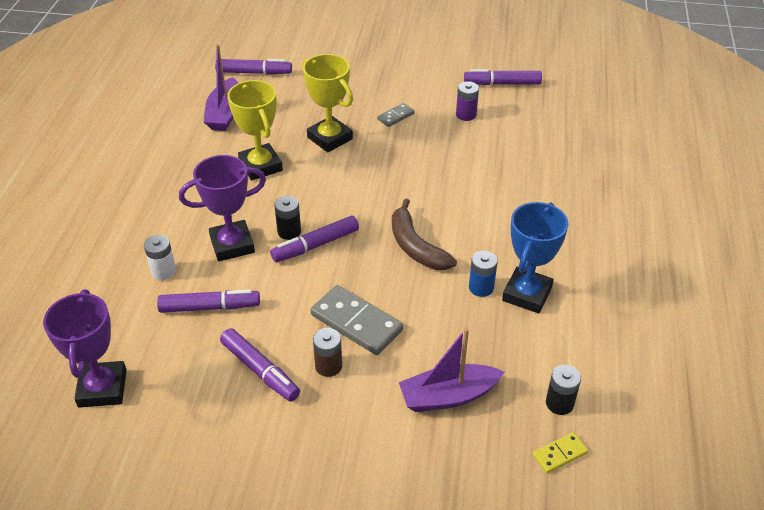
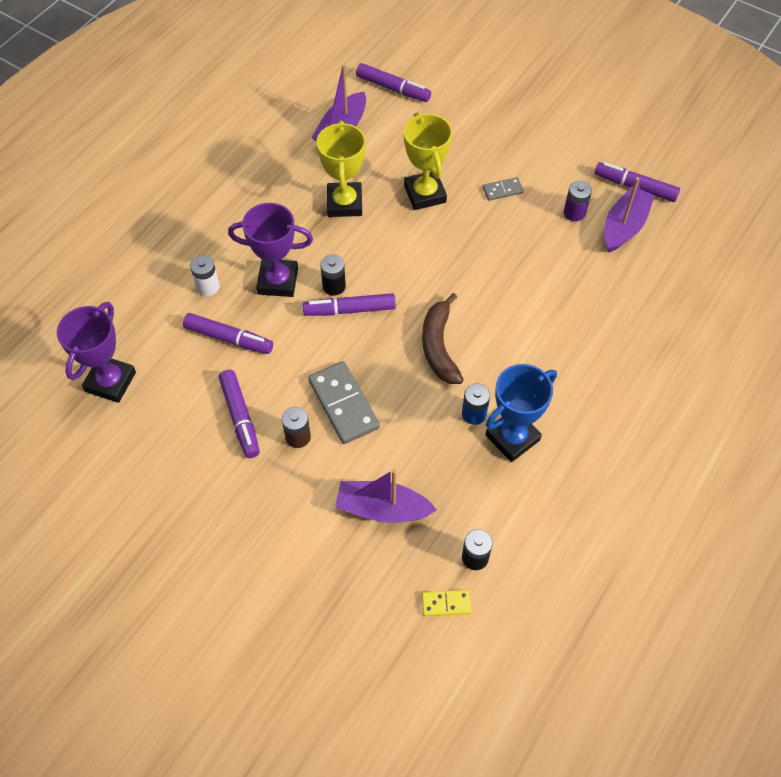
camera: 25 degrees right, 15 degrees up
none -> purple boat [604,177,655,253]

